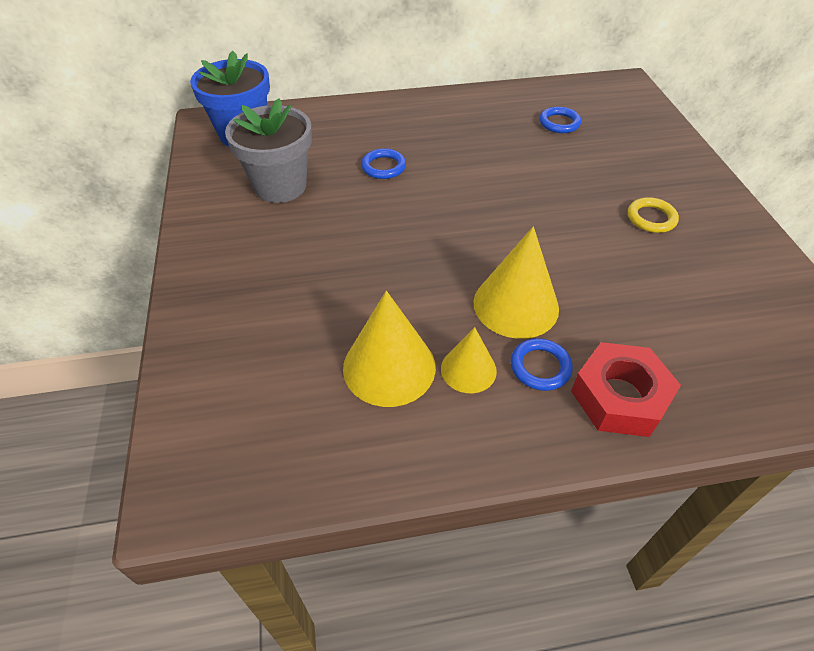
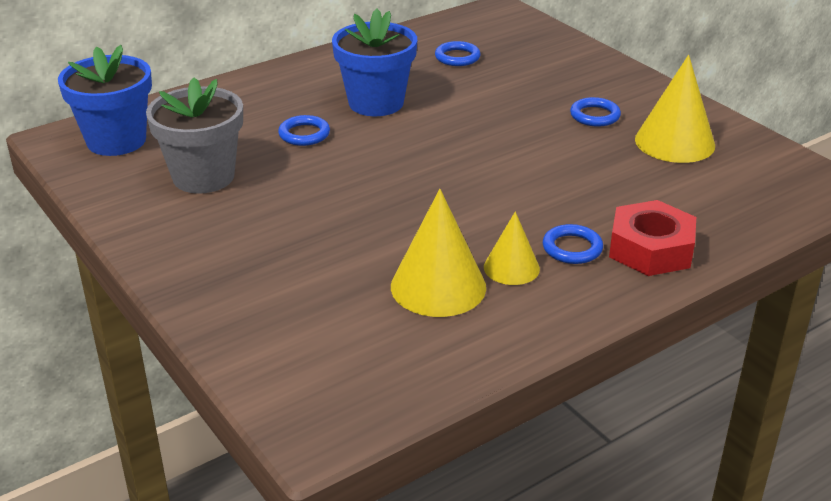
camera: 25 degrees left, 15 degrees down
yellow cone [473,226,559,339] -> yellow cone moved to [635,55,715,163]
yellow ring [628,197,679,233] -> blue ring [570,97,621,127]
none -> blue flower pot [332,9,417,116]

